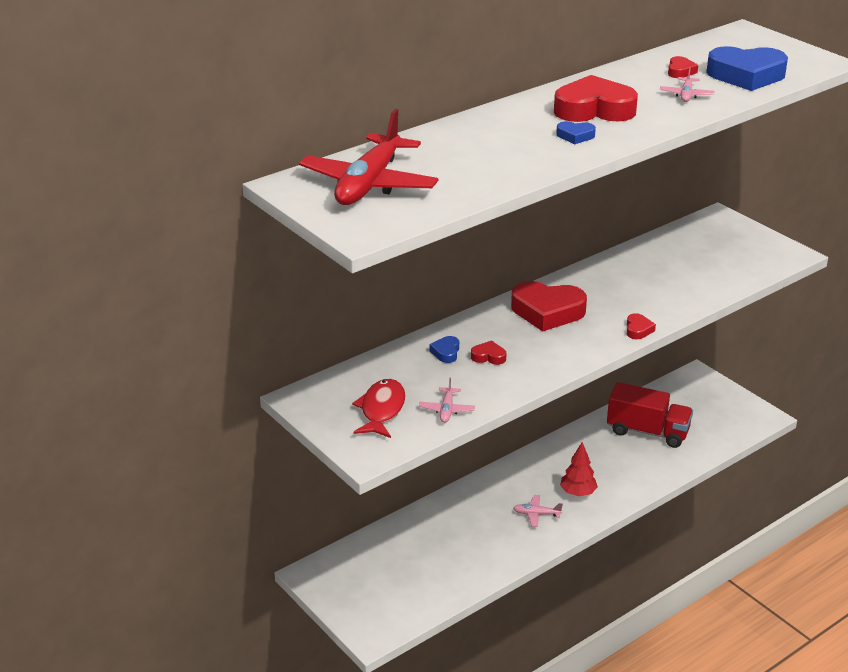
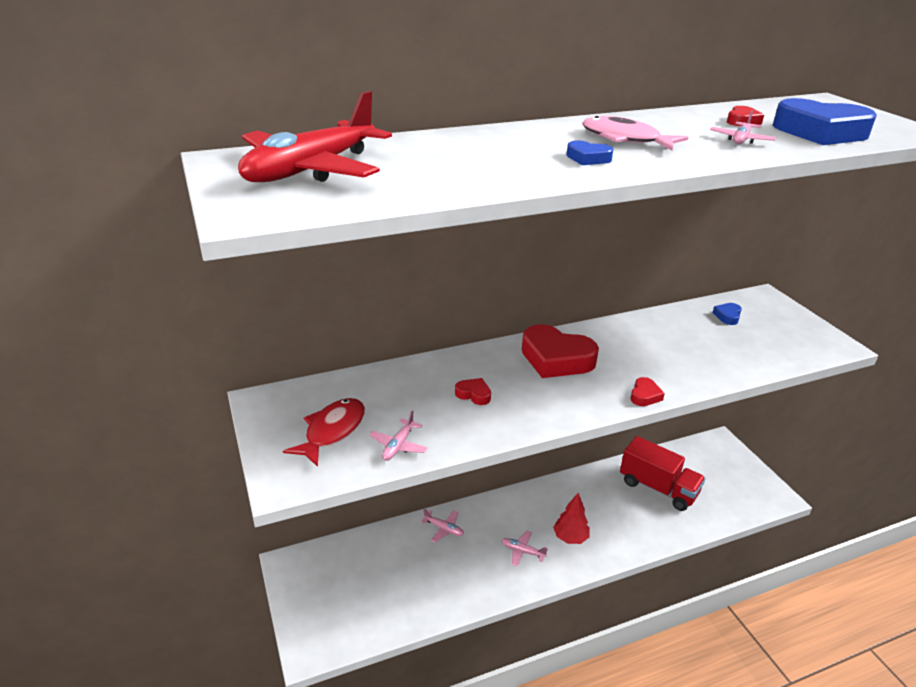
camera: 15 degrees right, 0 degrees up
blue heart [429,336,459,363] -> blue heart moved to [713,303,742,325]
red heart [554,75,638,122] -> pink fish [582,116,688,150]
none -> pink plane [421,509,464,543]

